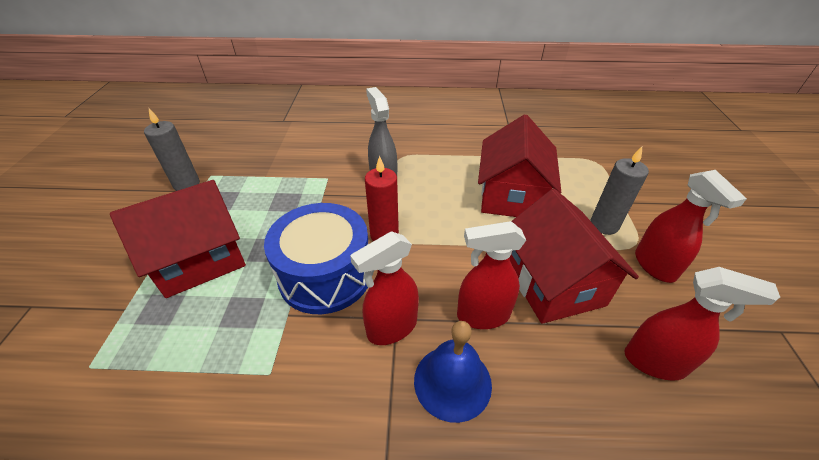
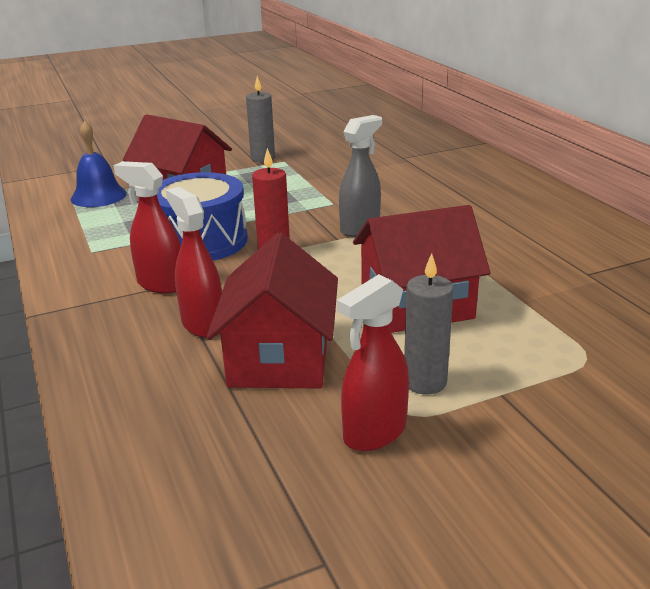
camera: 65 degrees right, 15 degrees down
blue bell [414,321,492,423] -> blue bell moved to [71,121,127,207]
red house [509,189,639,324] -> red house turned 45 degrees counterclockwise [207,232,338,389]
red spray bottle [624,267,780,381] -> none

